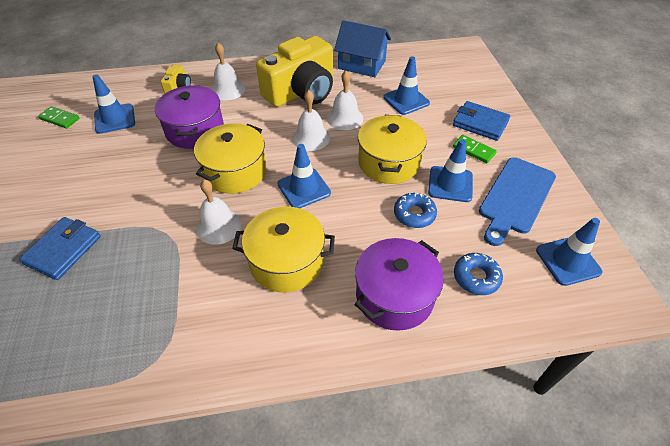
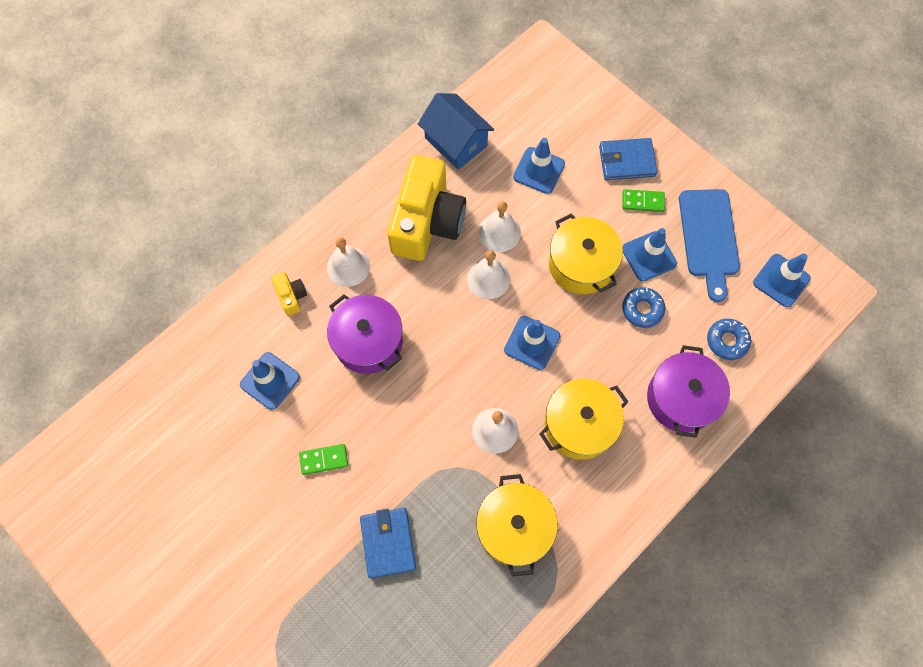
camera: 35 degrees left, 20 degrees up
green domino [38,106,79,129] -> green domino moved to [299,444,348,475]
yellow pot [194,124,267,194] -> yellow pot moved to [476,474,558,577]
blue house [334,20,391,77] -> blue house turned 60 degrees clockwise [418,93,494,169]

